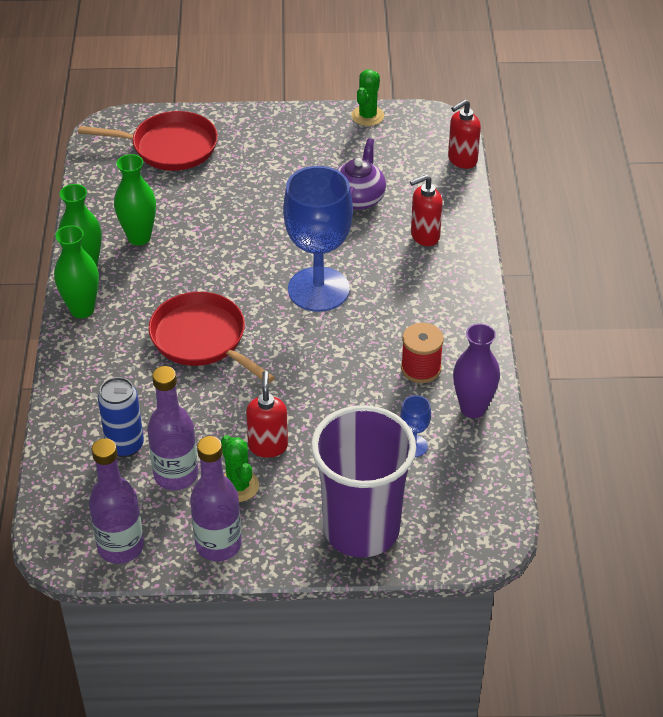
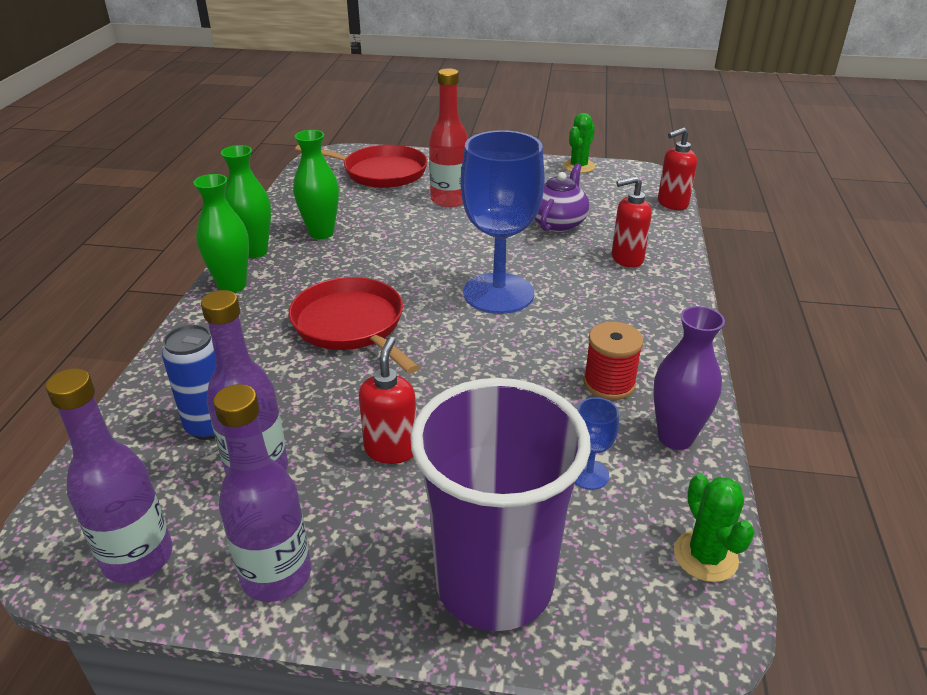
camera: 10 degrees right, 10 degrees down
green cactus [221,435,259,502] -> green cactus moved to [674,474,755,582]
none -> red bottle [429,68,468,207]

